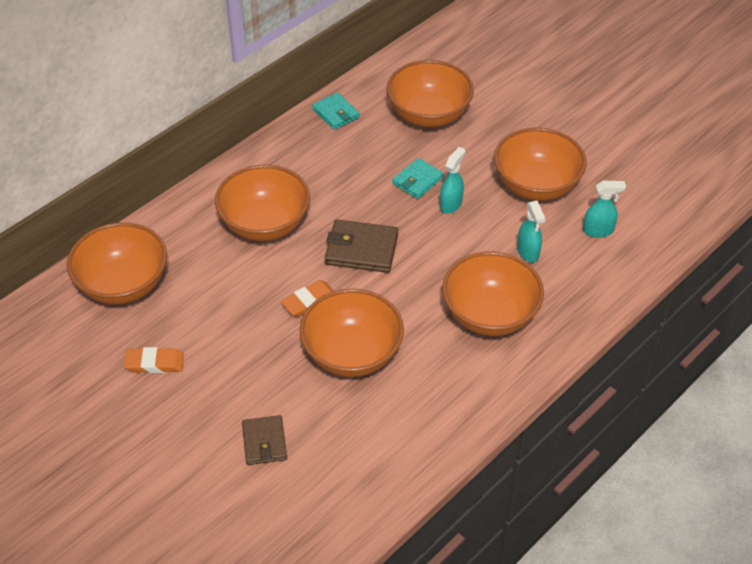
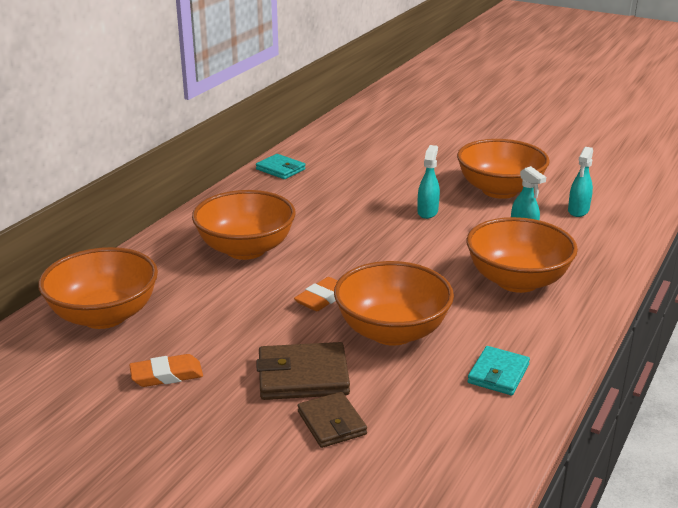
camera: 15 degrees left, 20 degrees down
brown wallet [325,219,398,273] -> brown wallet moved to [256,342,350,400]
orange bowl [387,60,474,127] -> none
turquoise wallet [392,158,444,199] -> turquoise wallet moved to [468,346,530,395]
turquoise spray bottle [583,181,626,238] -> turquoise spray bottle turned 135 degrees clockwise [568,147,593,217]

